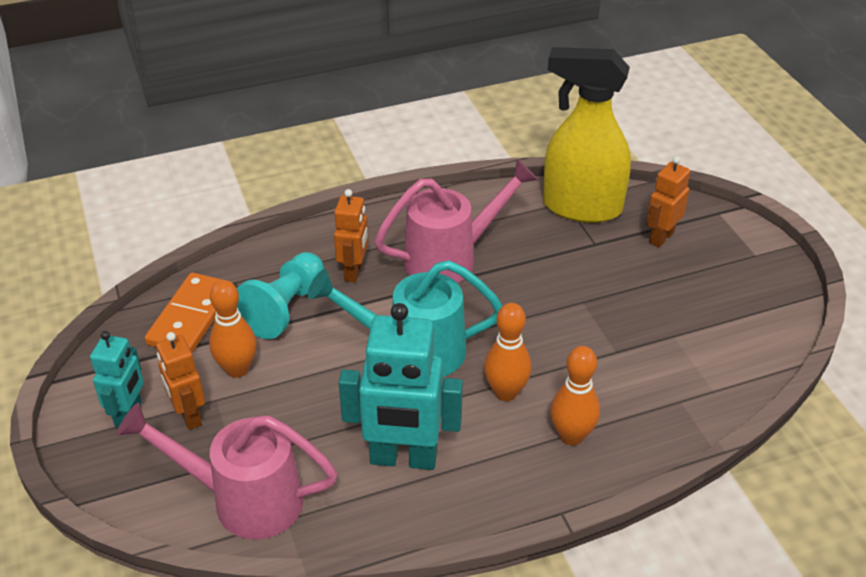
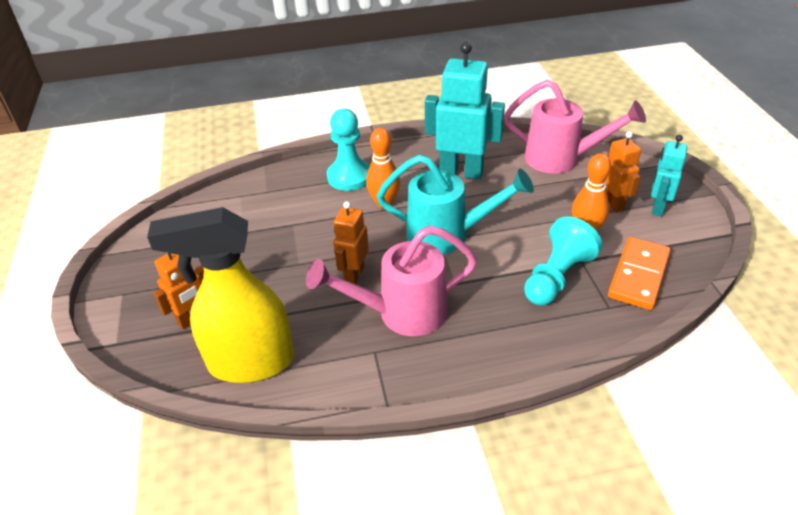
camera: 170 degrees left, 0 degrees up
orange robot [334,189,368,282] -> orange robot moved to [333,201,369,284]
yellow spray bottle [543,47,631,223] -> yellow spray bottle turned 150 degrees clockwise [147,207,294,383]
orange bowling pin [550,346,600,445] -> turquoise pawn [327,109,370,191]

